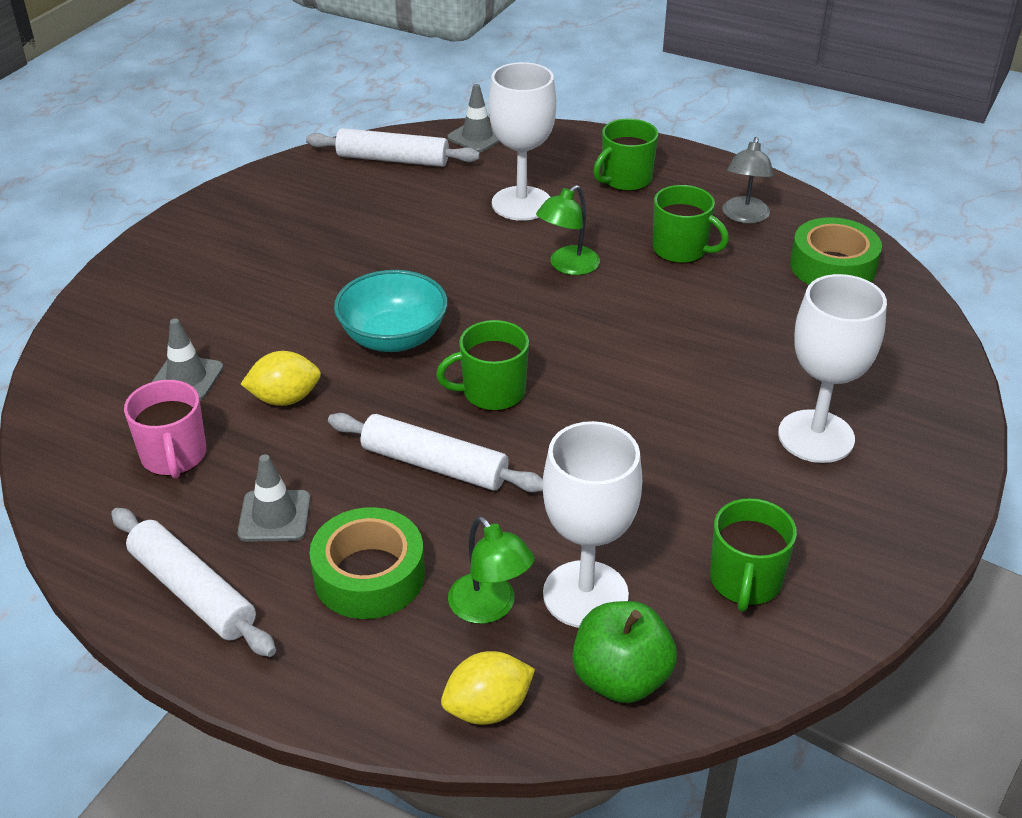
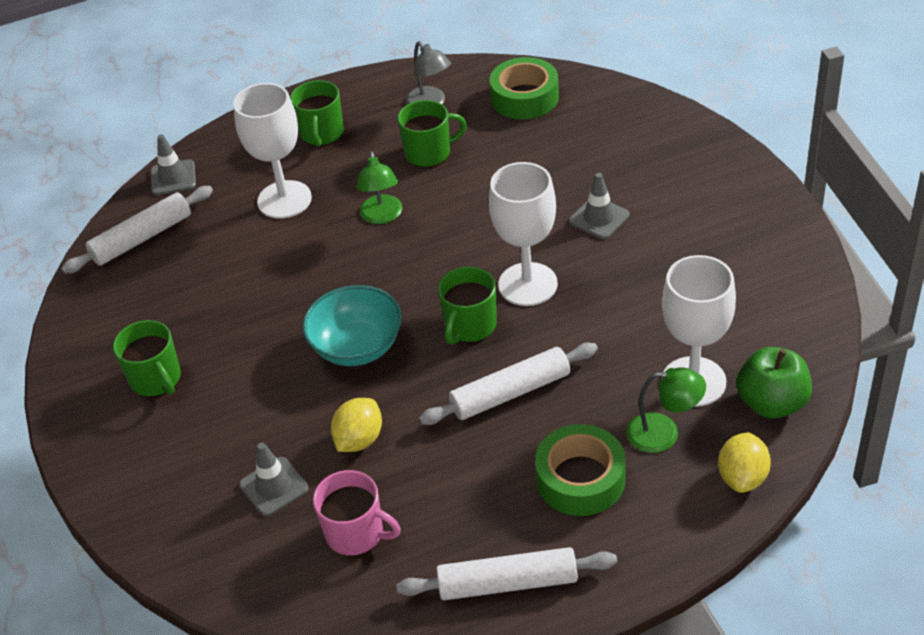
camera: 45 degrees left, 5 degrees up
grey traffic cone [237,454,310,542] -> grey traffic cone moved to [569,173,630,239]
green mug [710,498,797,612] -> green mug moved to [113,320,181,397]
white goblet [778,274,887,463] -> white goblet moved to [489,162,558,306]

